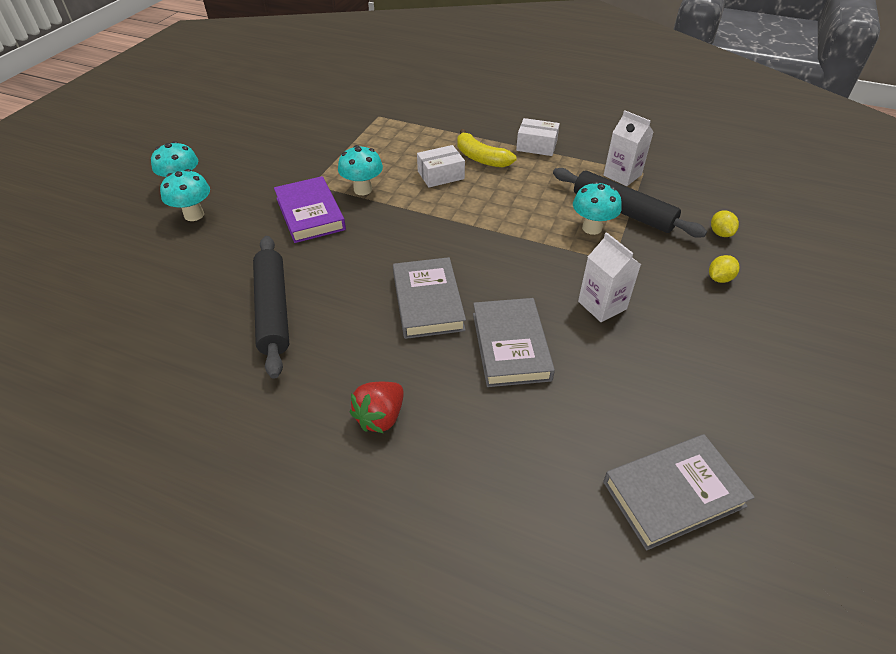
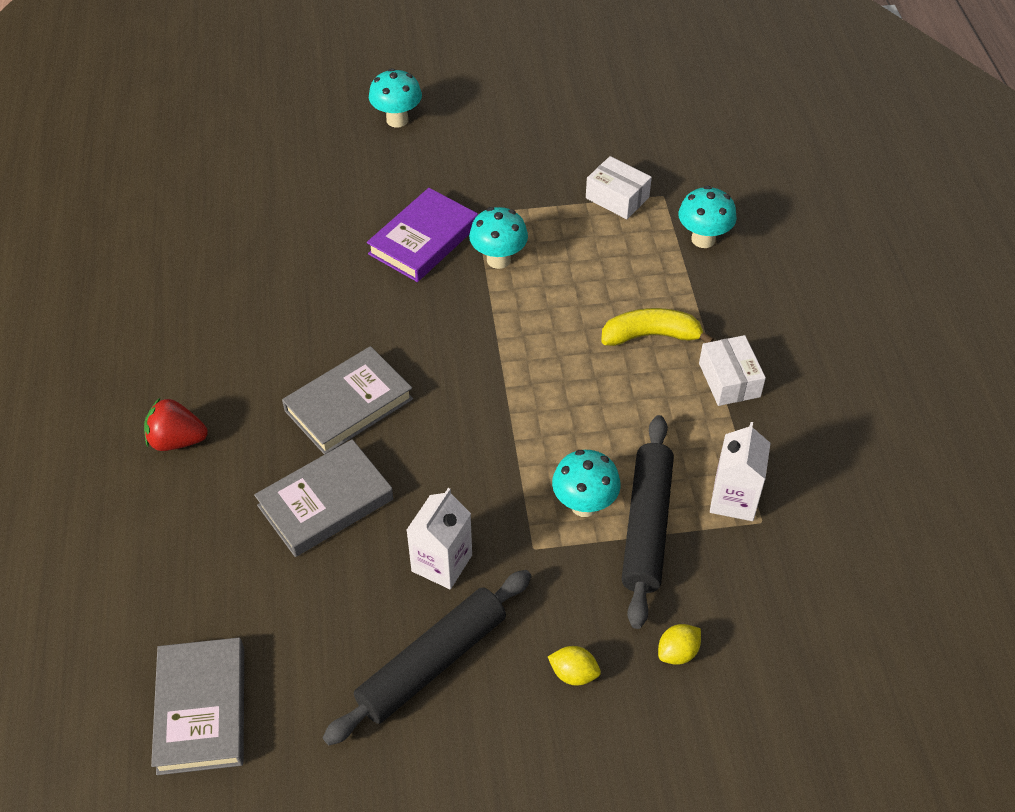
camera: 60 degrees right, 5 degrees up
turquoise mushroom [160,169,210,221] -> turquoise mushroom moved to [678,186,737,248]
black rolling pin [253,236,289,379] -> black rolling pin moved to [323,570,531,745]
white box [417,145,465,187] -> white box moved to [586,156,652,219]
yellow banana [457,129,517,168] -> yellow banana turned 75 degrees clockwise [601,308,714,346]
grey book [603,434,755,550] -> grey book turned 45 degrees clockwise [151,638,244,775]

